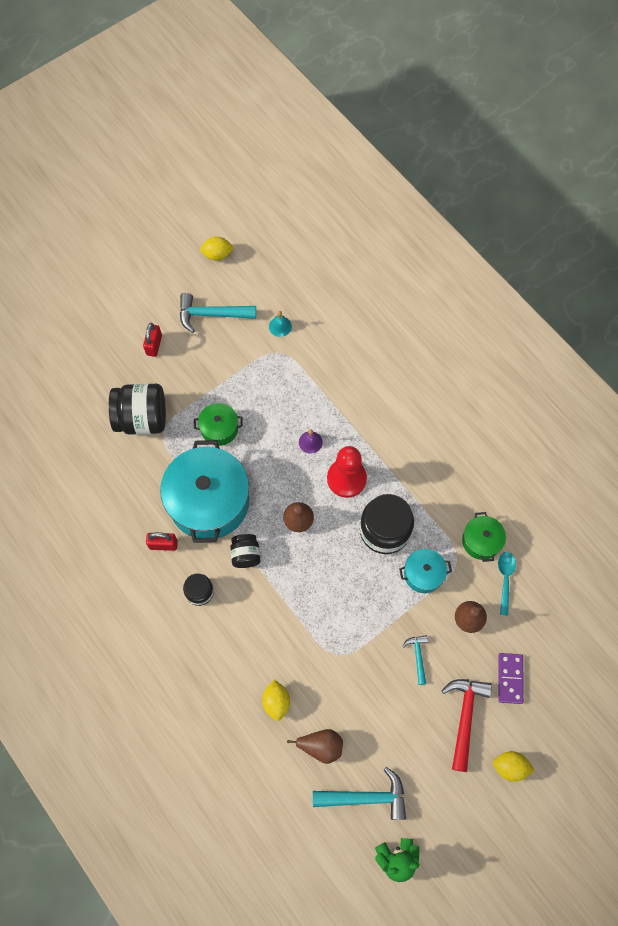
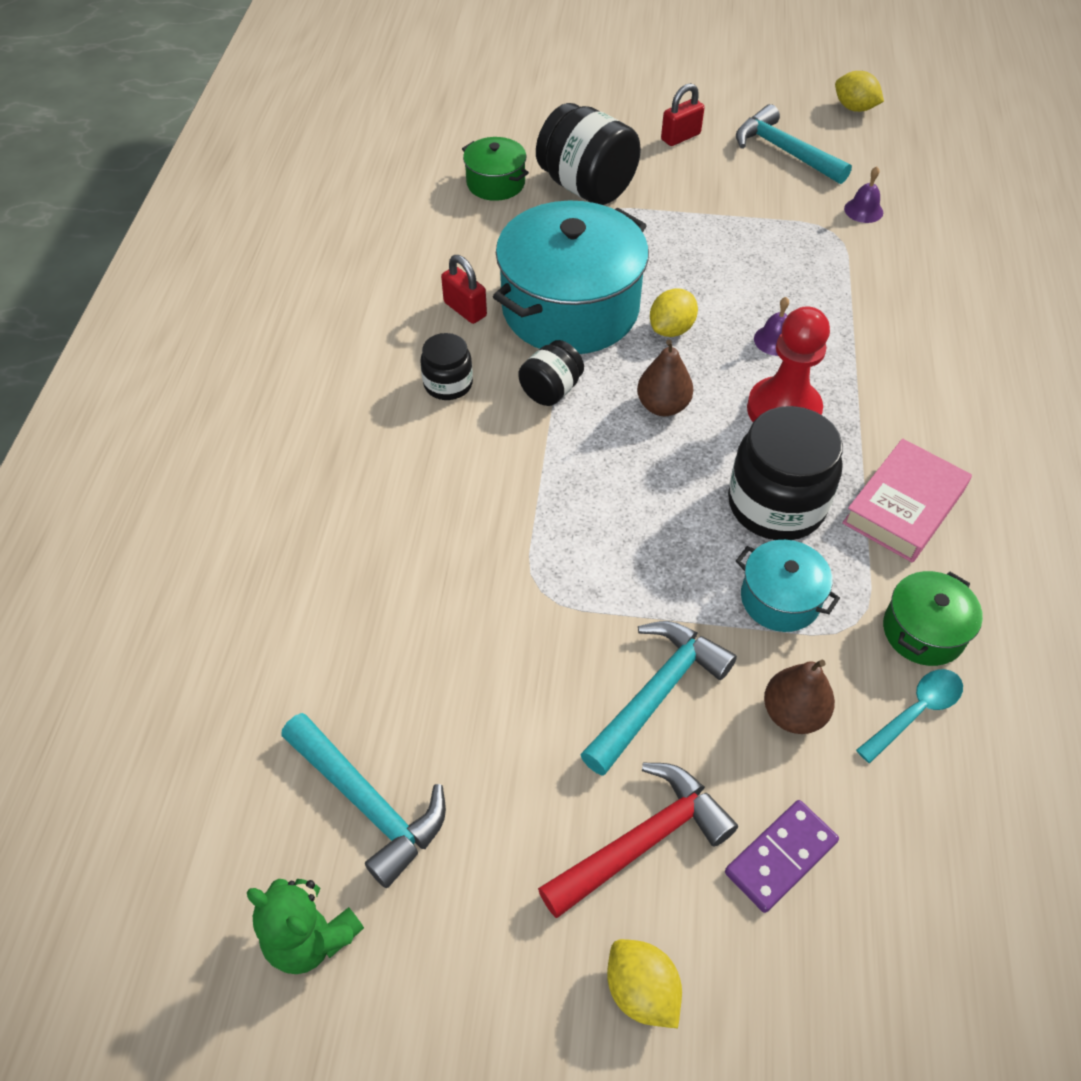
camera: 45 degrees right, 15 degrees down
green pot [194,403,243,446] -> green pot moved to [462,137,529,201]
yellow lemon [262,680,290,721] -> yellow lemon moved to [650,288,698,337]
turquoise bell [269,311,292,337] -> purple bell [844,167,883,223]
brown pear [287,729,343,764] -> none
turquoise hammer [402,635,428,685] -> turquoise hammer [580,621,737,776], size x1.83
none -> pink book [842,439,972,563]

